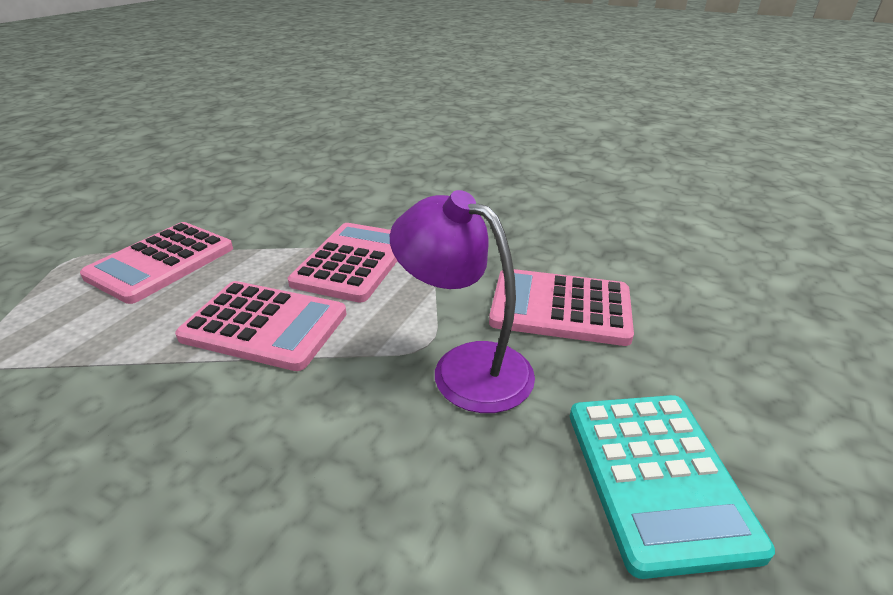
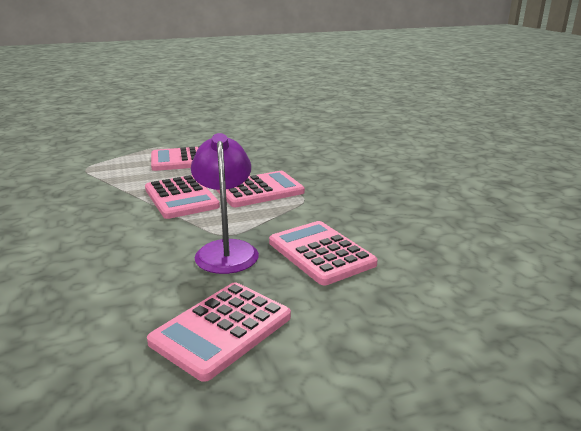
camera: 45 degrees right, 10 degrees down
turquoise calculator [570,395,775,579] -> pink calculator [147,282,291,382]

